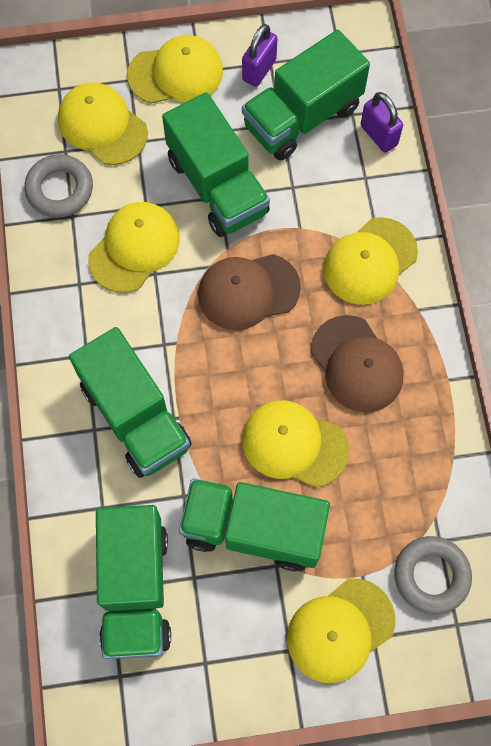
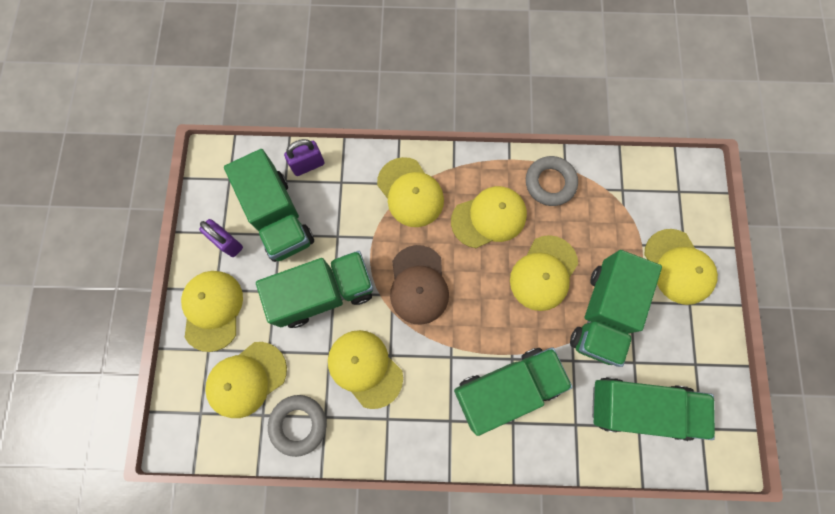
camera: 80 degrees left, 5 degrees up
brown cap [311,315,404,413] -> yellow cap [451,186,527,248]
grey ring [394,536,472,614] -> grey ring moved to [526,156,578,206]

